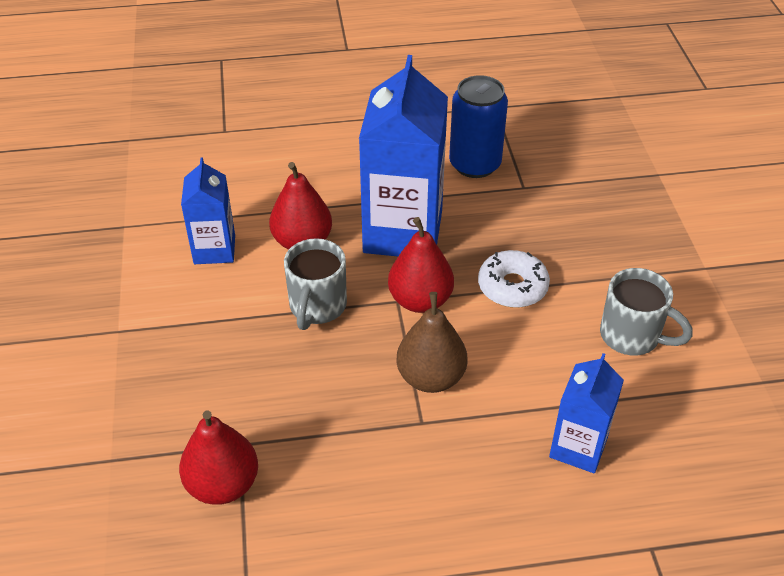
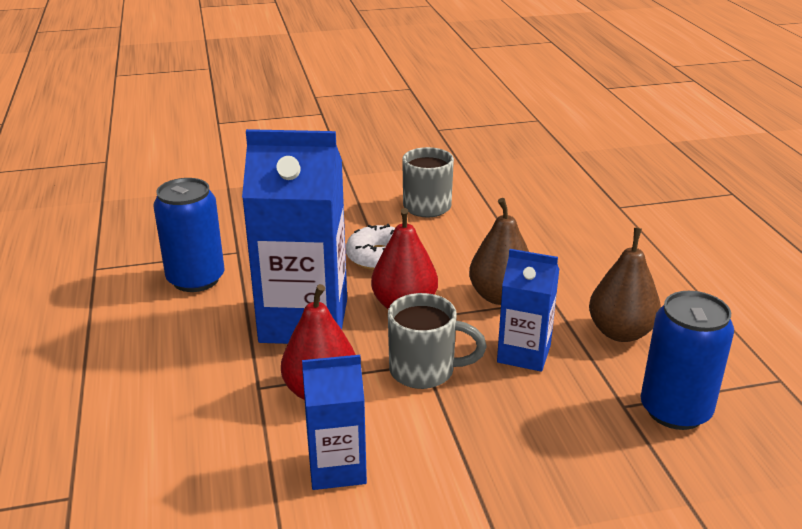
camera: 95 degrees left, 15 degrees down
red pear [179,411,258,505] -> blue can [641,291,734,430]
blue carton [549,353,624,473] -> blue carton moved to [497,249,559,372]
none -> brown pear [589,228,661,342]

